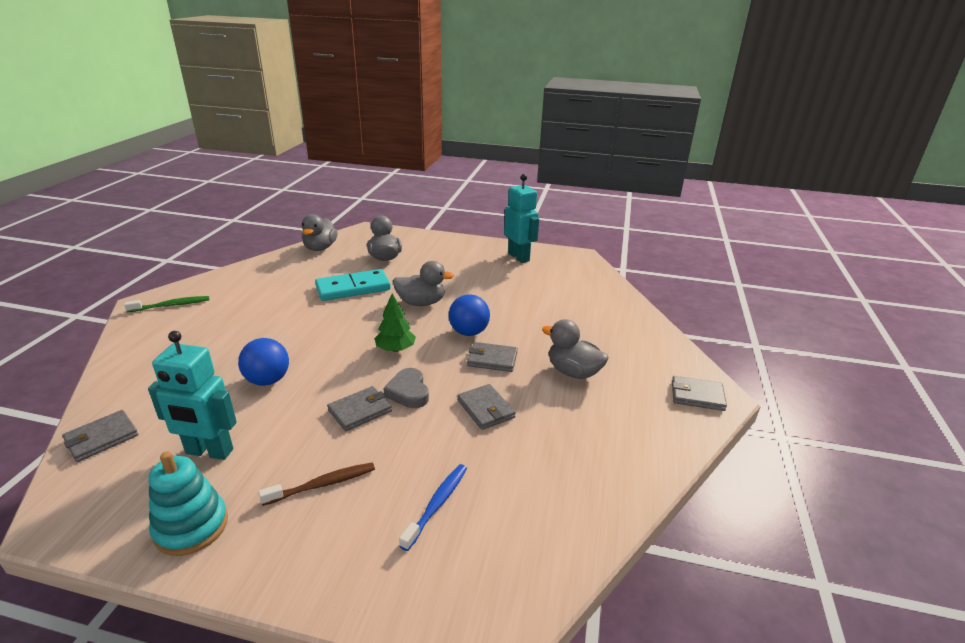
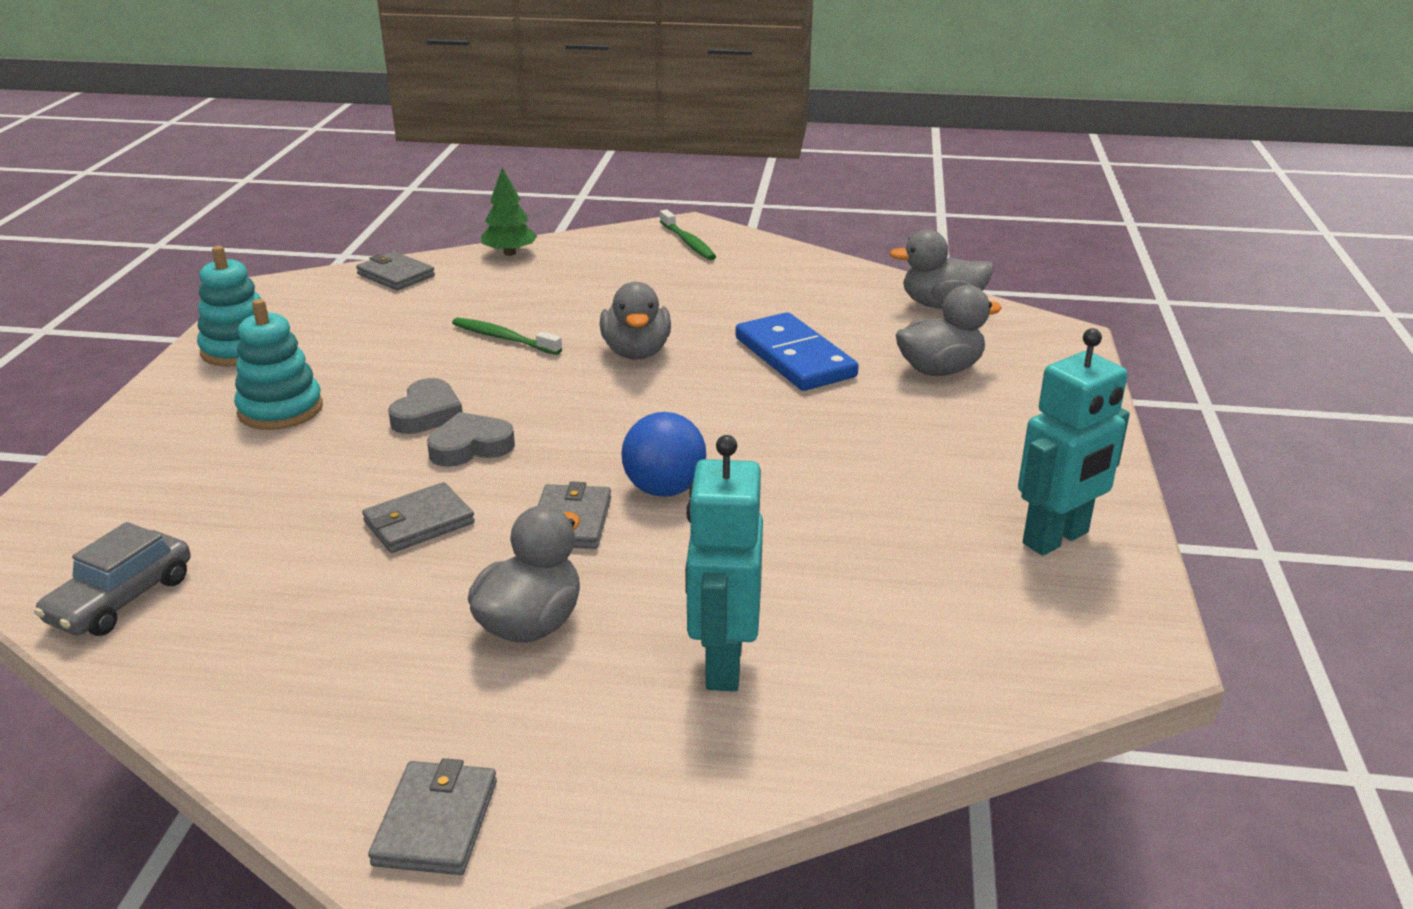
camera: 85 degrees right, 0 degrees up
turquoise robot [148,331,237,460] -> turquoise robot moved to [685,435,763,691]
blue ball [238,338,289,386] -> green toothbrush [452,318,562,355]
brown toothbrush [258,463,375,506] -> turquoise stacking toy [234,299,323,430]
turquoise domino [315,269,391,301] -> blue domino [735,312,859,391]
grey wallet [327,386,392,431] -> grey heart [388,378,463,434]
green tree [375,293,416,352] -> green tree moved to [481,168,537,256]
grey duck [393,261,454,306] -> grey duck moved to [600,282,671,360]
blue toothbrush [399,464,467,551] -> none
none -> grey car [34,522,190,636]

